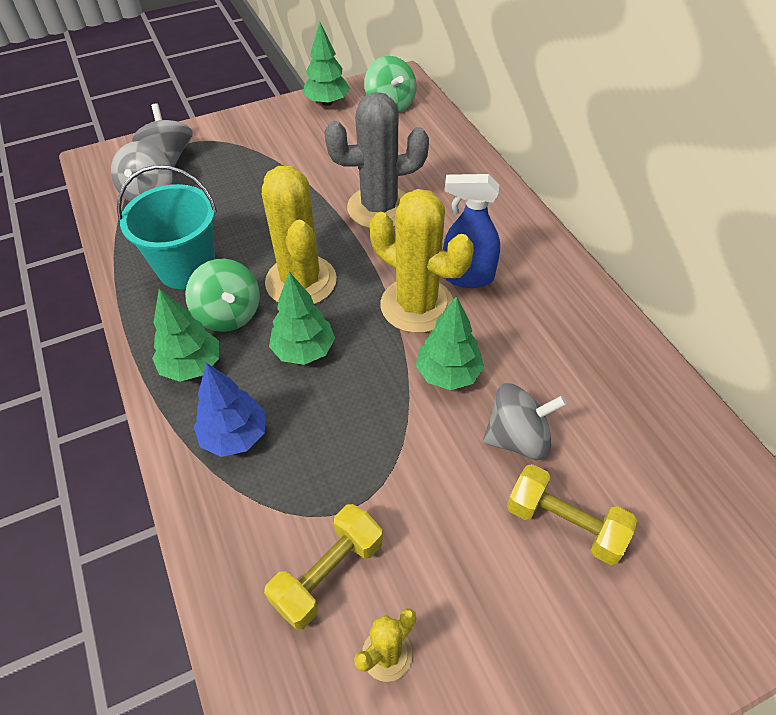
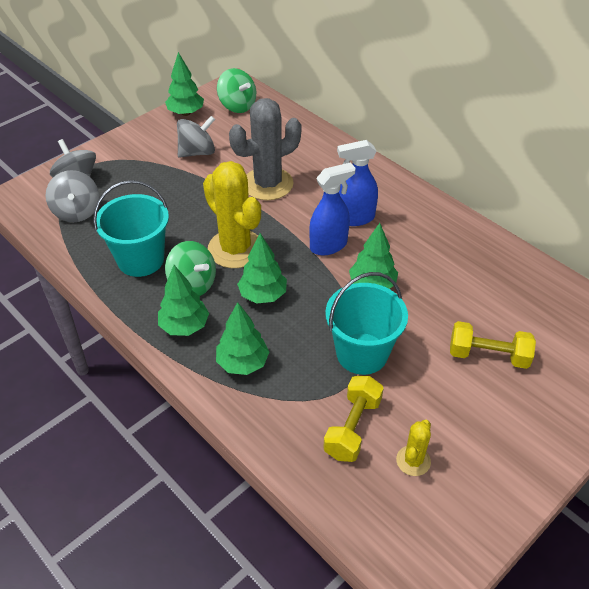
camera: 20 degrees left, 5 degrees down
blue tree [194,363,266,457] -> green tree [216,302,269,375]
yellow cactus [370,189,474,333] -> blue spray bottle [309,163,356,255]
grey spinning top [483,383,567,460] -> grey spinning top moved to [177,116,215,158]
none -> turquoise bucket [325,272,408,375]

